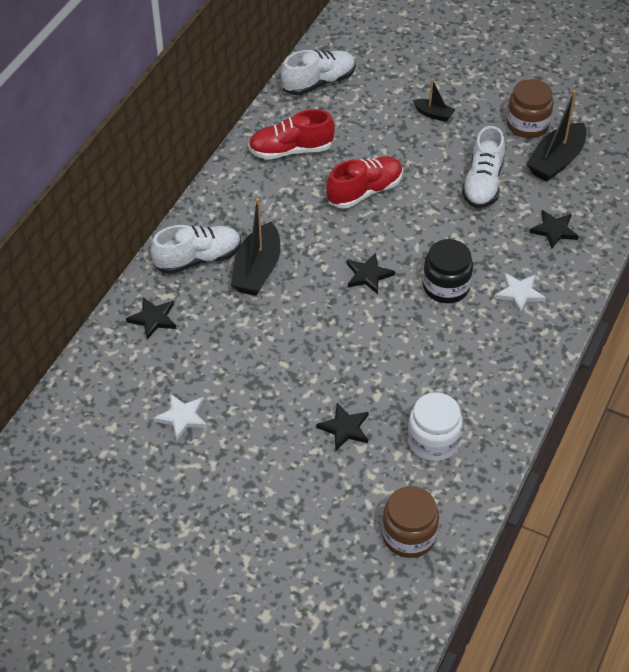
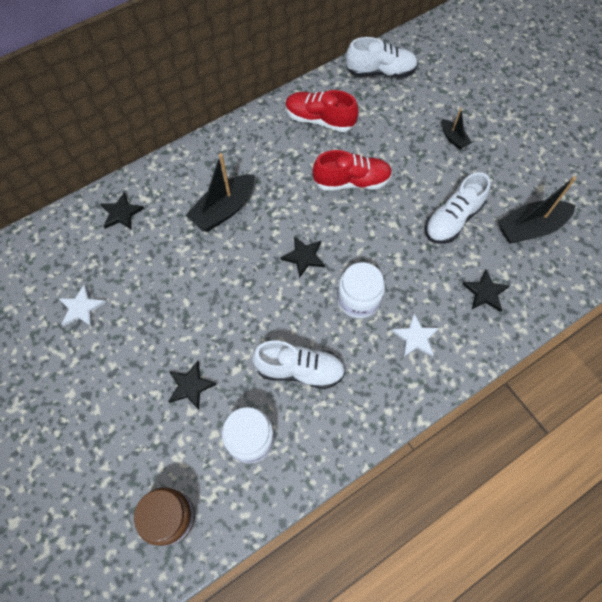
camera: 30 degrees right, 15 degrees up
white shoe [151,225,241,274] -> white shoe moved to [252,341,345,389]
black jar [423,239,473,303] -> white jar [337,262,385,319]
brown jar [507,79,554,138] -> none

